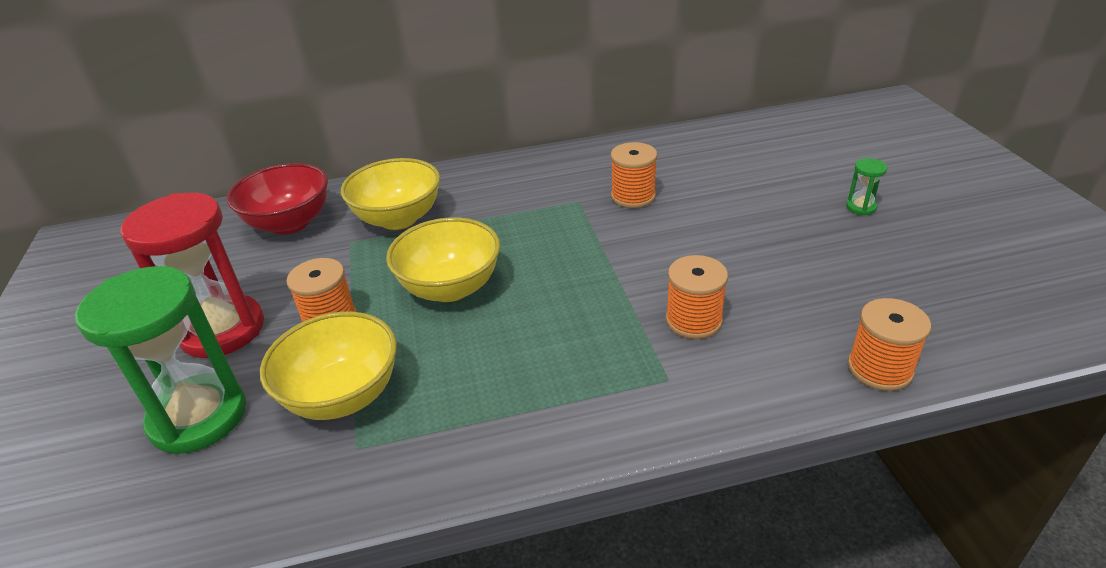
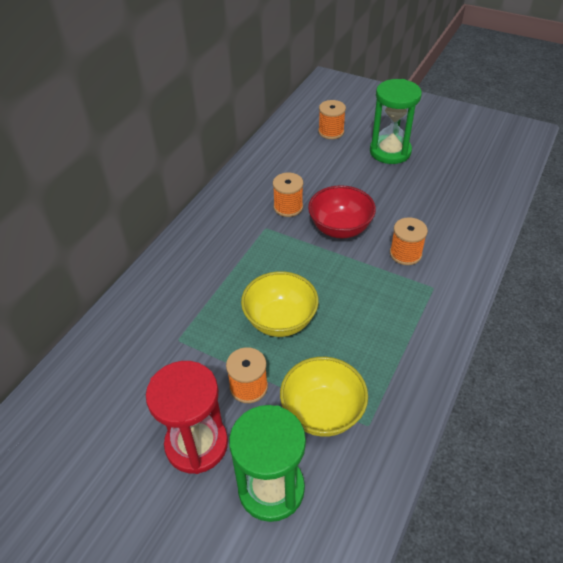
camera: 50 degrees left, 10 degrees up
red bowl [227,163,328,235] -> red bowl moved to [308,185,376,238]
yellow bowl [341,158,440,230] -> none
green hourglass [846,158,888,215] -> green hourglass [370,79,422,164], size x2.49
orange spool [847,298,931,391] -> orange spool moved to [318,100,346,139]

